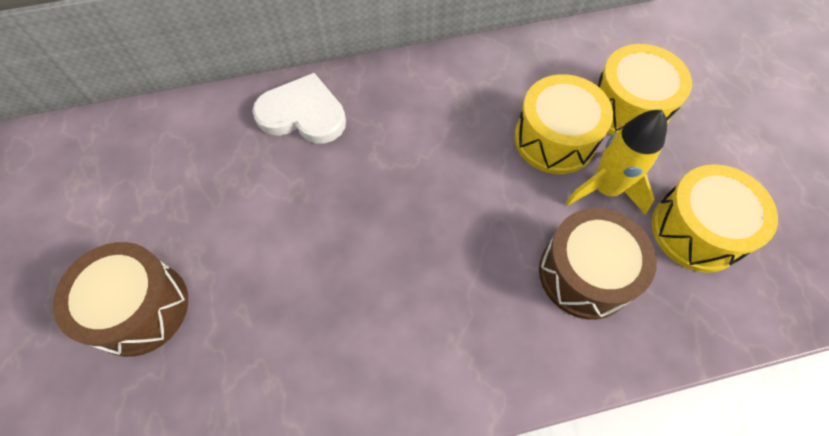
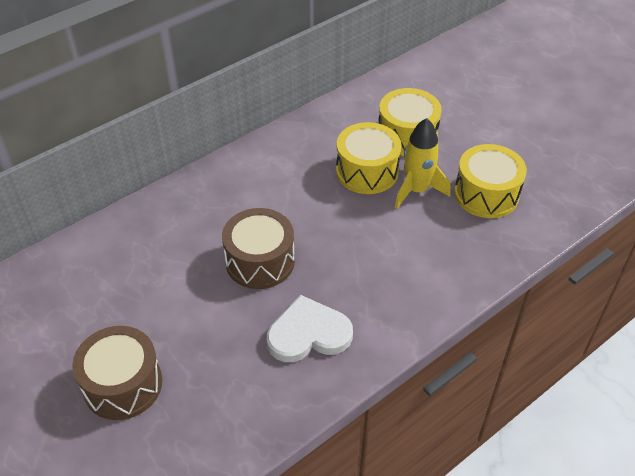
camera: 25 degrees left, 15 degrees down
white heart [252,73,346,143] -> white heart moved to [267,295,353,362]
brown drum [539,208,657,320] -> brown drum moved to [222,208,295,289]

